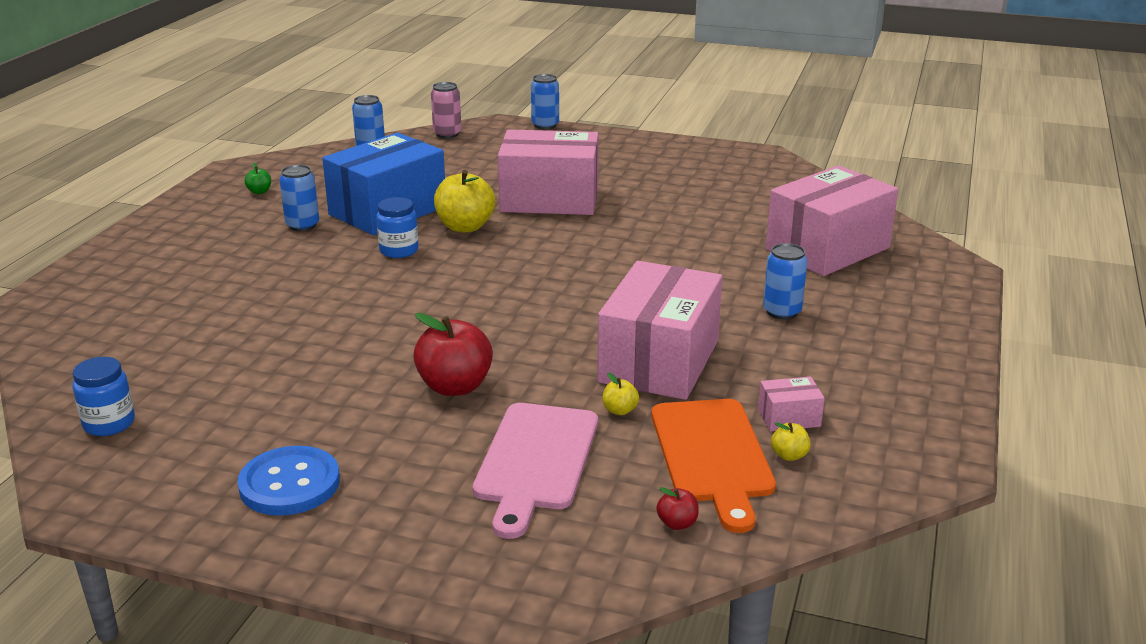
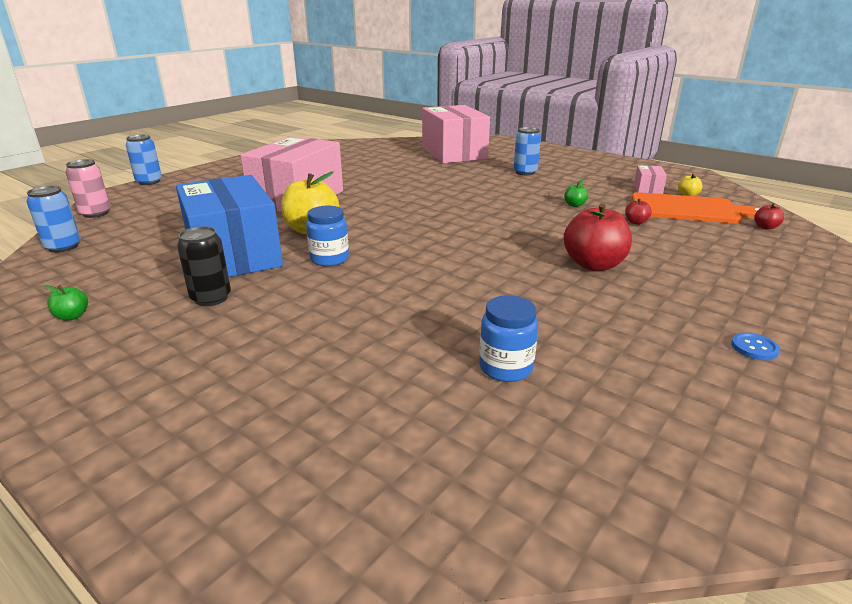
camera: 70 degrees left, 0 degrees up
blue jar [73,357,135,436] -> blue jar moved to [479,295,538,382]
blue button [237,446,340,516] -> blue button [731,333,780,360], size x0.45
blue can [279,165,319,231] -> black can [177,226,231,306]
pink cutting board [473,403,598,539] -> none
pink box [597,261,723,400] -> green apple [564,180,588,207]
yellow apple [602,373,639,415] -> red apple [625,198,652,225]

